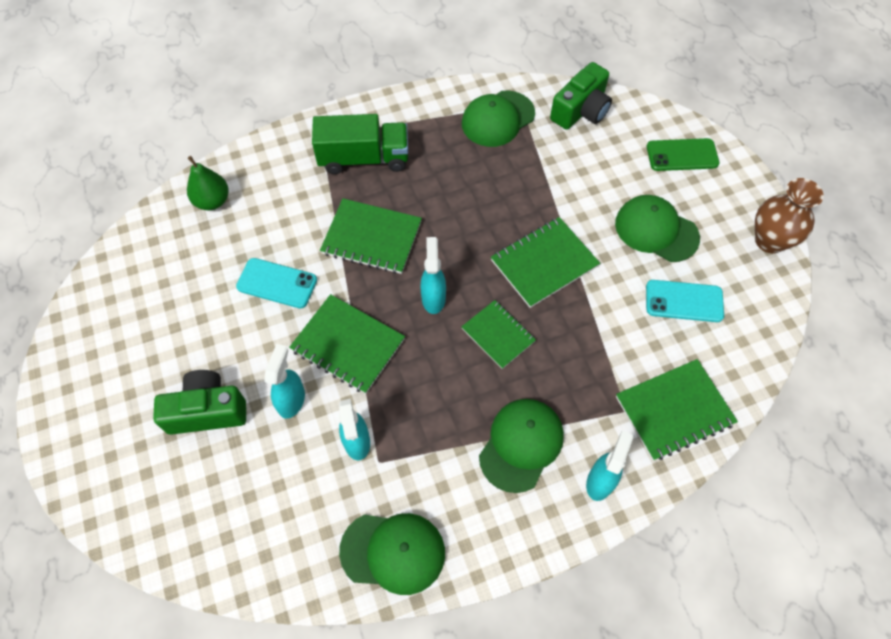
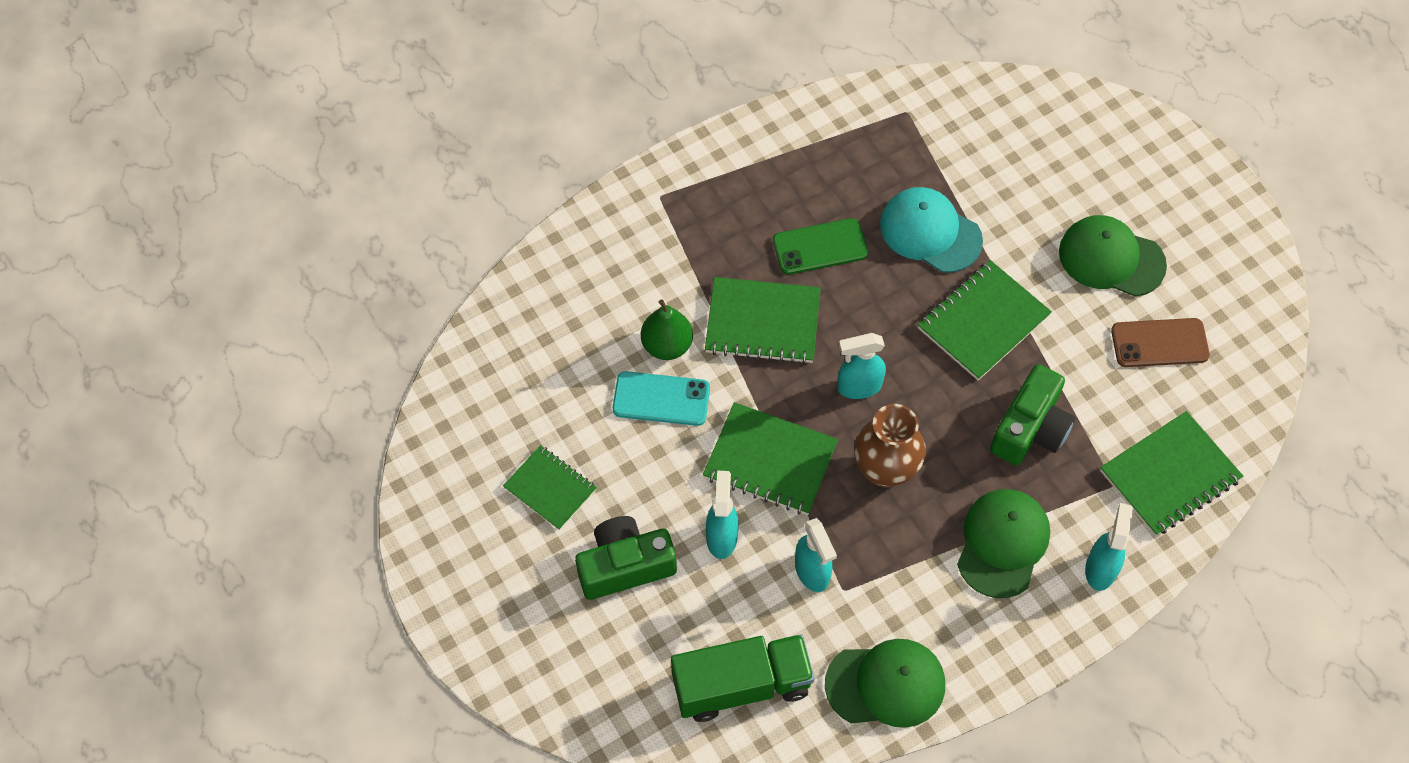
camera: 10 degrees left, 0 degrees up
green pear [187,156,229,210] -> green pear moved to [641,299,693,360]
green truck [312,114,408,174] -> green truck moved to [671,634,814,722]
turquoise spray bottle [420,237,446,314] -> turquoise spray bottle turned 90 degrees counterclockwise [837,333,886,399]
green notebook [461,300,536,369] -> green notebook moved to [503,445,597,530]
green cap [462,91,535,147] -> none
green camera [550,62,612,130] -> green camera moved to [990,364,1075,466]
turquoise phone [646,280,724,322] -> brown phone [1111,318,1210,367]
green phone [647,138,719,171] -> green phone moved to [773,218,868,275]
brown vase [755,178,824,253] -> brown vase moved to [854,404,926,487]
none -> turquoise cap [880,187,983,273]

